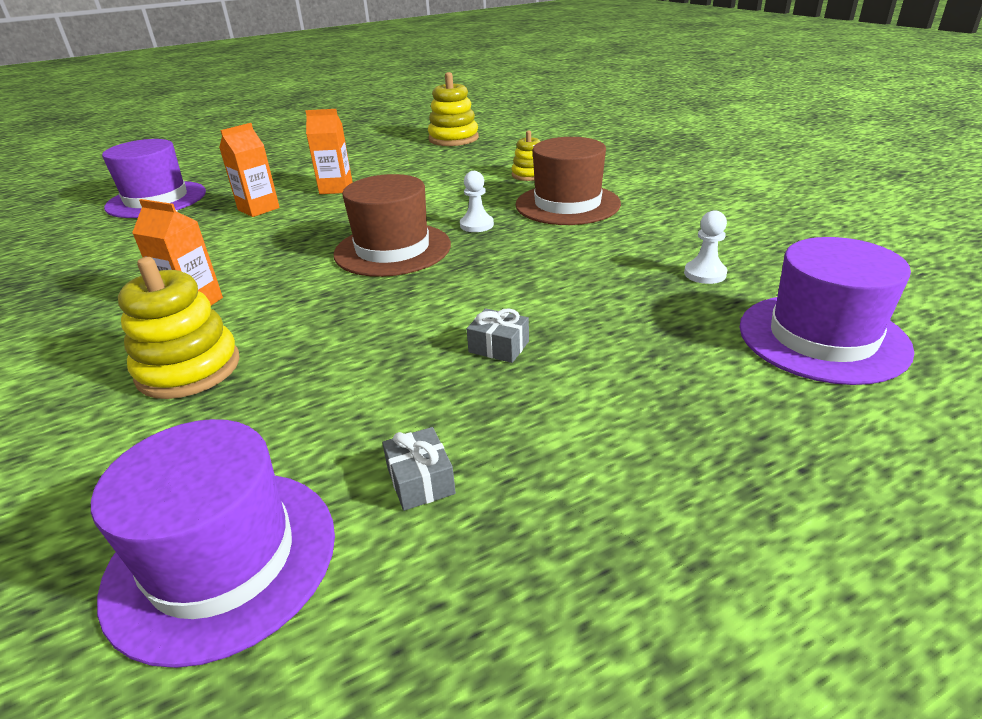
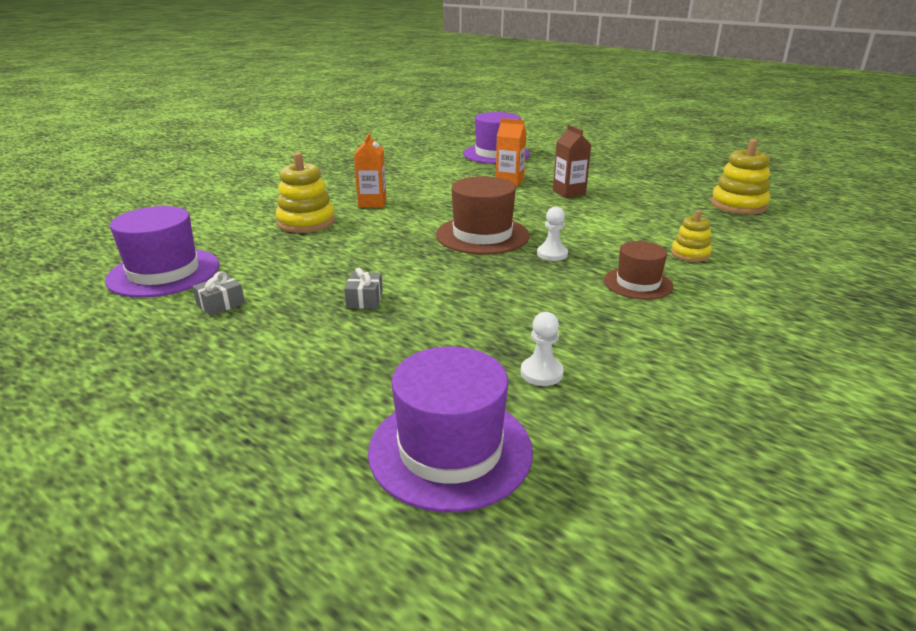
camera: 65 degrees right, 5 degrees down
orange carton [305,109,353,194] -> brown carton [553,125,591,198]
brown hat [516,137,621,225] -> brown hat [604,241,673,300], size x0.62

